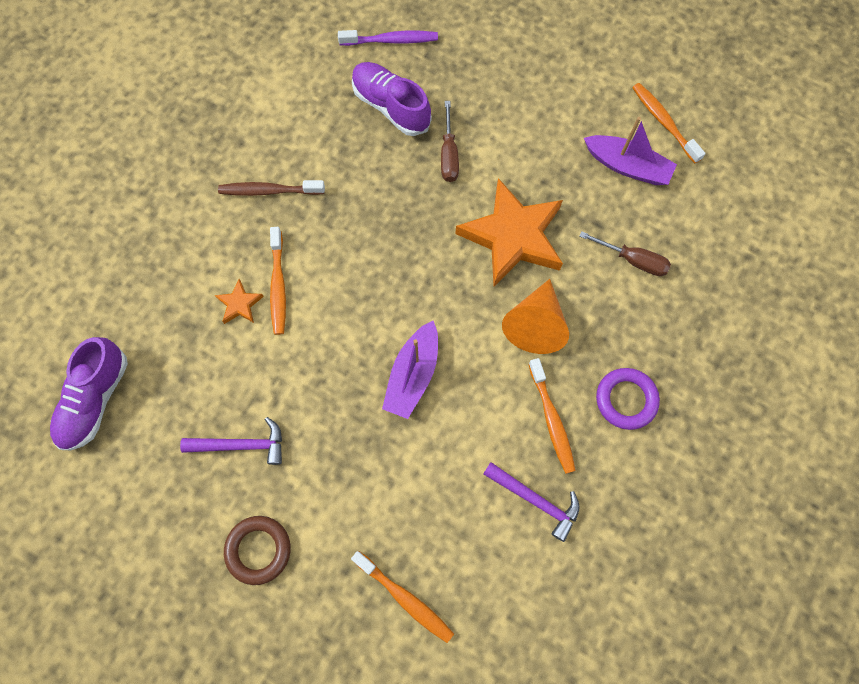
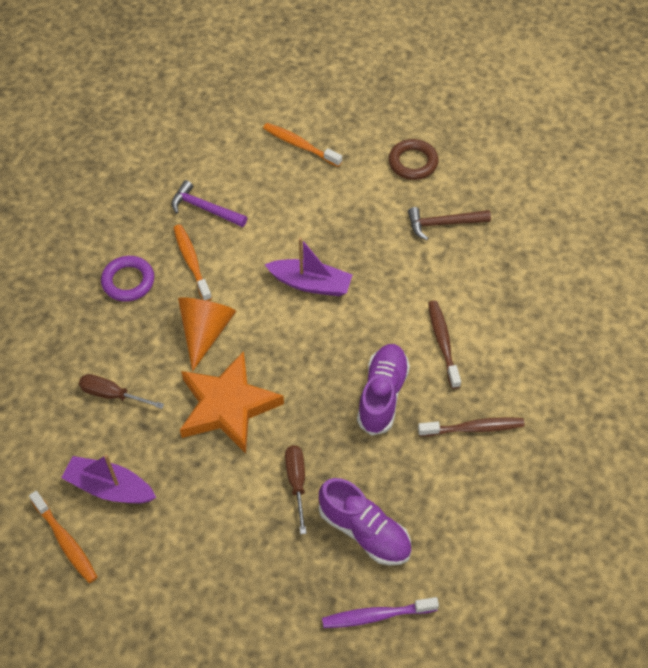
camera: 175 degrees right, 15 degrees down
purple shoe [50,337,128,450] -> purple shoe moved to [357,344,410,436]
purple hammer [180,417,282,465] -> brown hammer [408,207,491,240]
orange star [215,279,264,324] -> none
orange toothbrush [270,227,286,335] -> brown toothbrush [428,300,461,389]
purple boat [382,321,438,419] -> purple boat turned 90 degrees clockwise [265,238,352,296]

